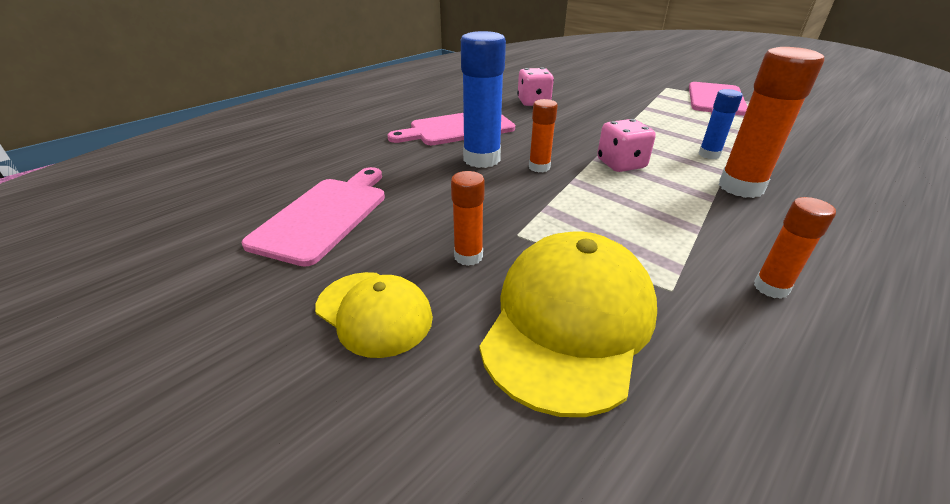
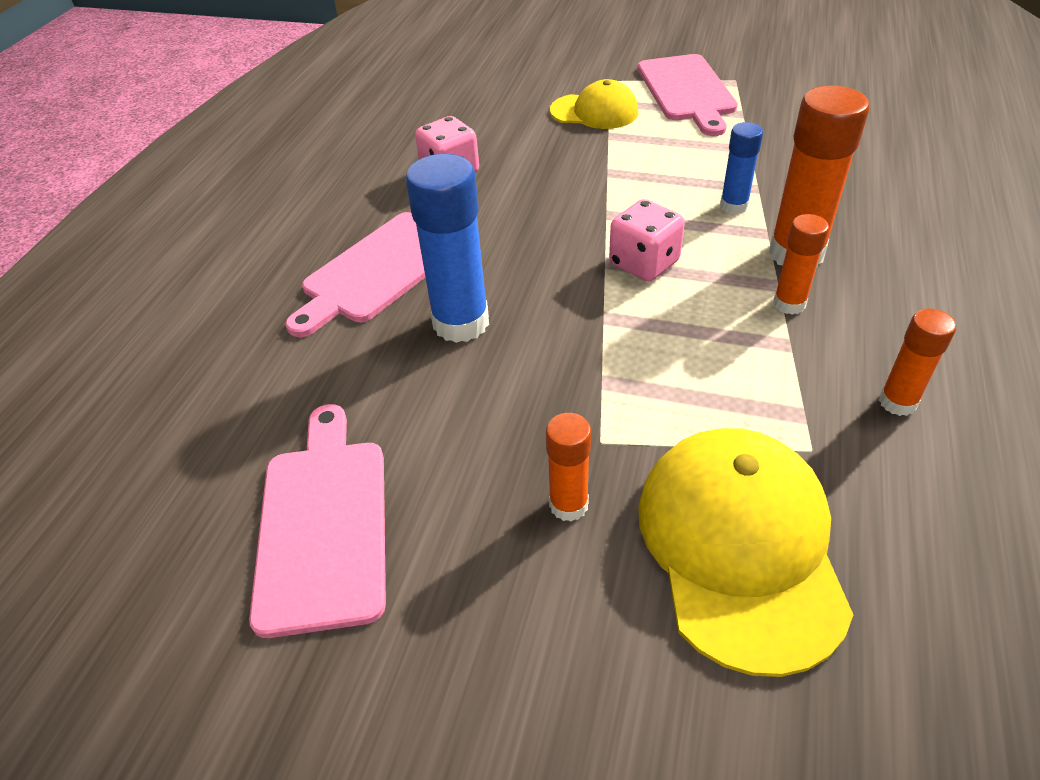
camera: 25 degrees left, 10 degrees up
yellow cap [315,272,433,358] -> yellow cap moved to [550,79,638,129]
orange glue stick [529,99,558,172] -> orange glue stick moved to [773,214,829,315]

